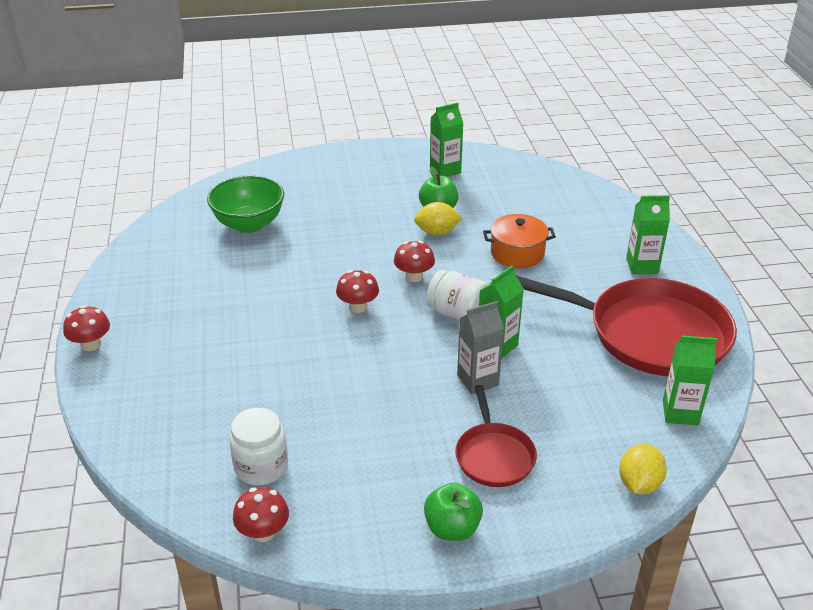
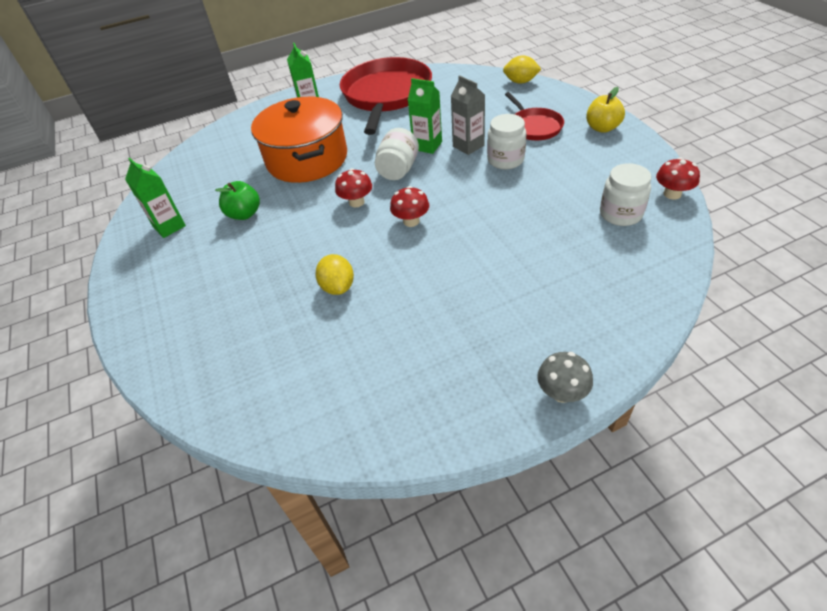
camera: 100 degrees left, 10 degrees up
red mushroom [63,305,110,351] -> grey mushroom [537,352,593,403]
green bowl [207,176,284,233] -> none
yellow lemon [414,202,462,235] -> yellow lemon moved to [316,254,354,295]
green apple [424,483,483,541] -> yellow apple [586,87,625,133]
red pan [455,385,537,487] -> red pan turned 90 degrees clockwise [505,92,564,140]
orange pot [483,214,556,268] -> orange pot [251,97,347,183], size x1.82
green carton [663,335,717,426] -> none
none -> white jar [487,114,526,169]

